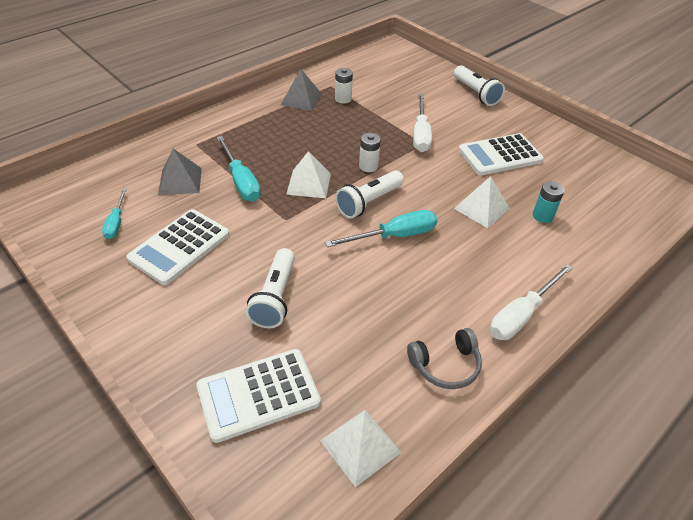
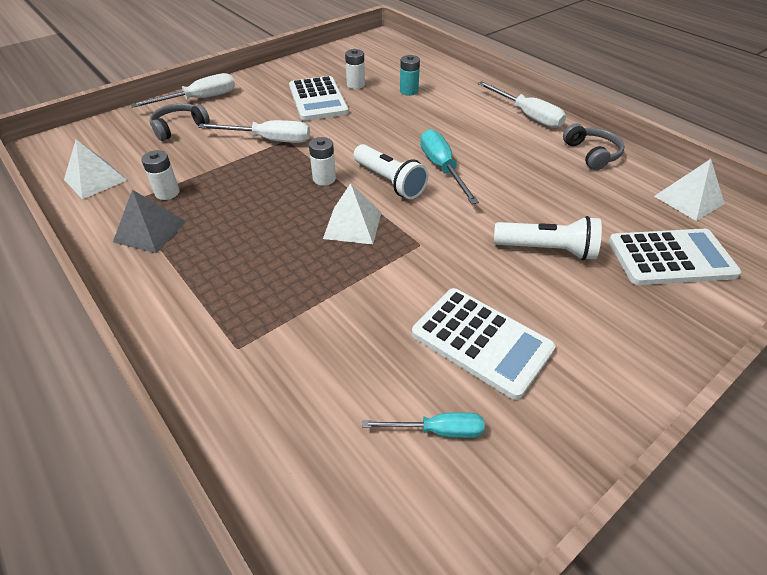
camera: 85 degrees left, 0 degrees up
grey pyramid [158,148,202,195] -> none
white calculator [196,349,321,443] -> white calculator turned 75 degrees counterclockwise [608,229,741,285]
turquoise screwdriver [216,136,261,201] -> none
white flashlight [454,65,505,106] -> white screwdriver [130,73,235,108]
white pyramid [454,176,510,228] -> white pyramid moved to [64,139,127,199]
none -> grey headphones [150,103,210,141]
none -> white battery [345,49,365,89]

